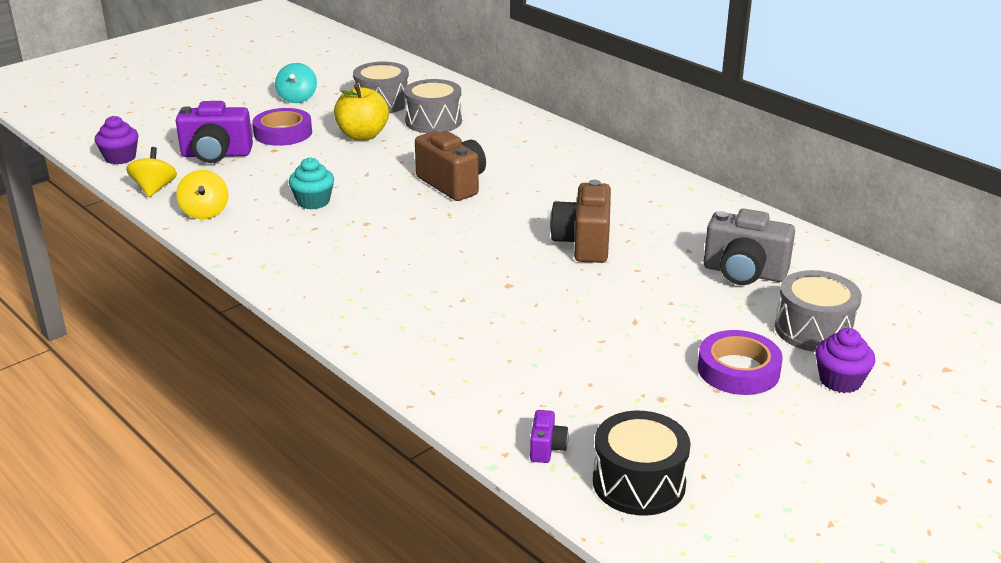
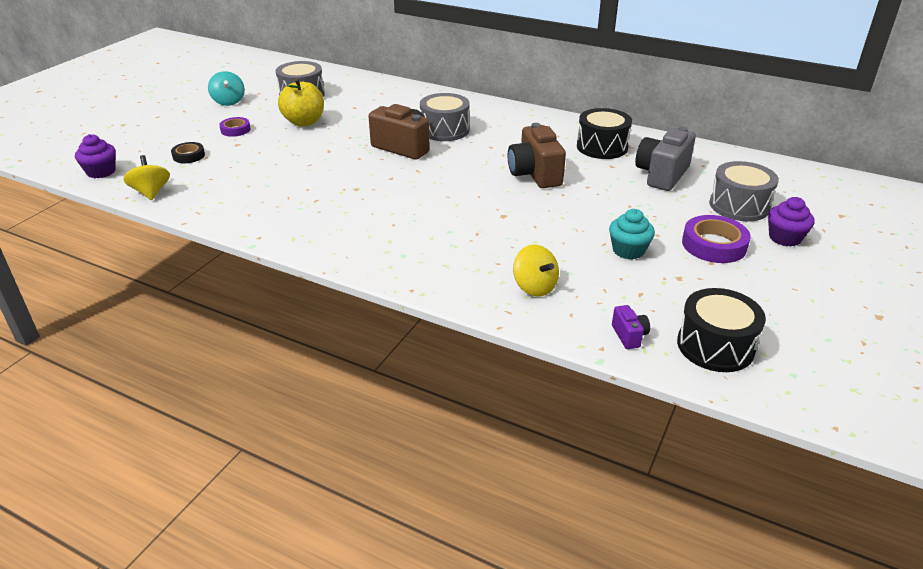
camera: 20 degrees left, 5 degrees up
purple camera [176,101,253,163] -> black tape [171,142,205,163]
yellow spinning top [176,170,228,219] -> yellow spinning top moved to [513,245,559,297]
purple tape [252,108,312,146] -> purple tape [219,117,251,137], size x0.60
turquoise cupcake [289,157,334,209] -> turquoise cupcake moved to [609,209,655,260]
grey drum [404,79,462,133] -> grey drum moved to [420,93,470,141]
grey camera [704,209,795,285] -> grey camera turned 120 degrees clockwise [635,126,696,191]
none -> black drum [577,108,632,159]

